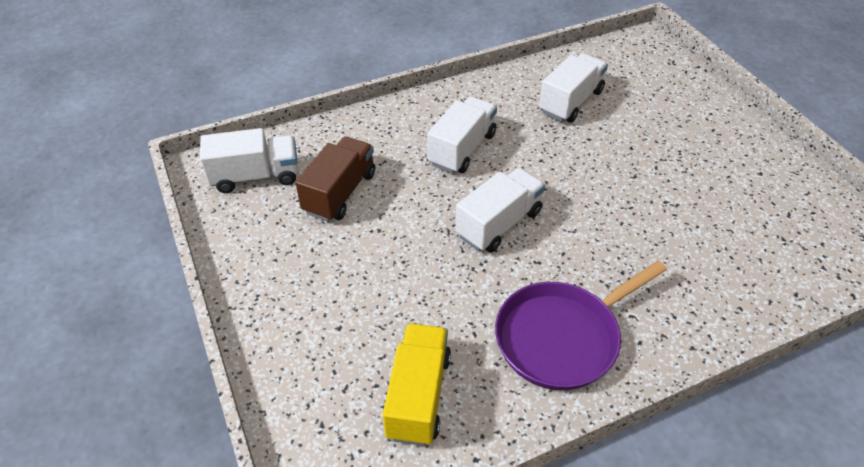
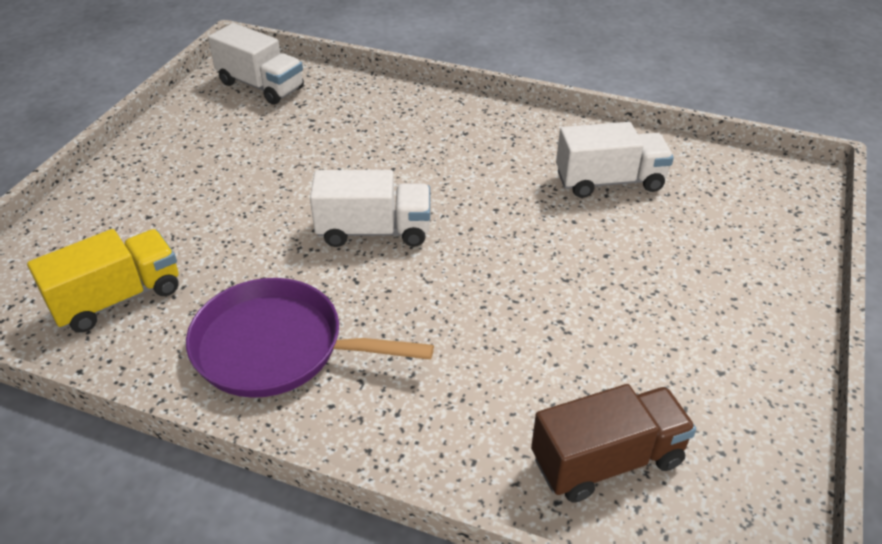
camera: 45 degrees right, 5 degrees down
brown truck [296,137,375,222] -> brown truck moved to [531,384,696,502]
white truck [427,97,497,174] -> none

